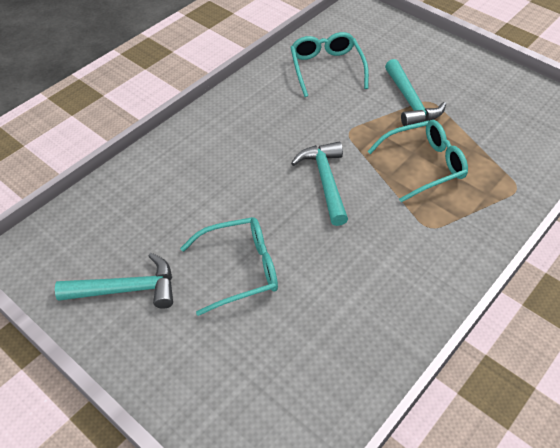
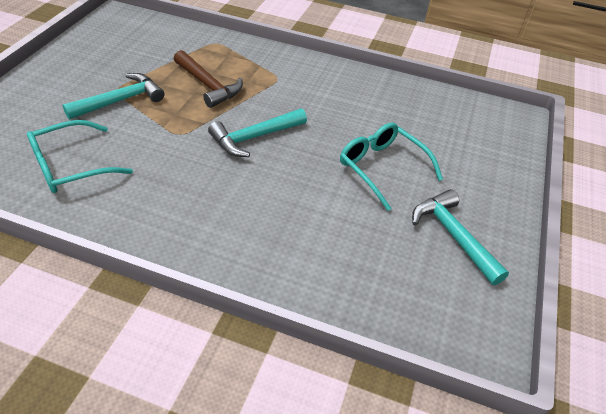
camera: 115 degrees left, 5 degrees down
turquoise glasses [367,120,468,202] -> brown hammer [174,50,243,108]

